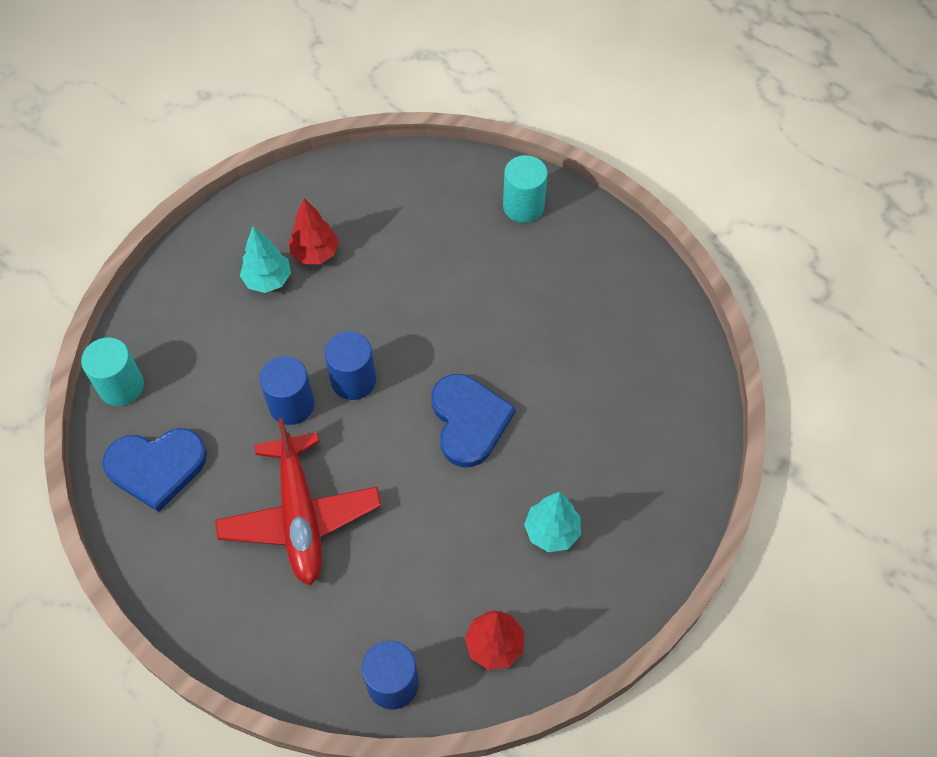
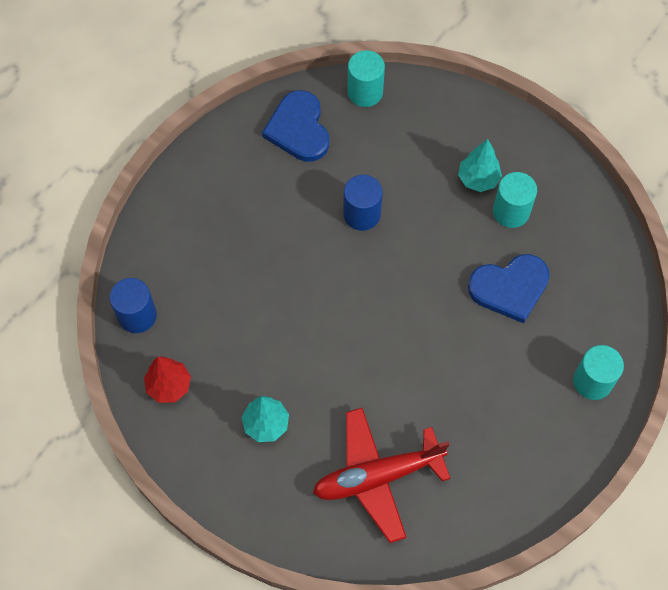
camera: 85 degrees right, 5 degrees up
red plane [215,418,381,585] -> red plane moved to [313,408,451,543]
red tree [289,198,339,264] -> turquoise cylinder [493,172,537,228]
blue cylinder [325,332,376,400] -> none
blue heart [431,374,516,467] -> blue heart moved to [468,254,550,323]

